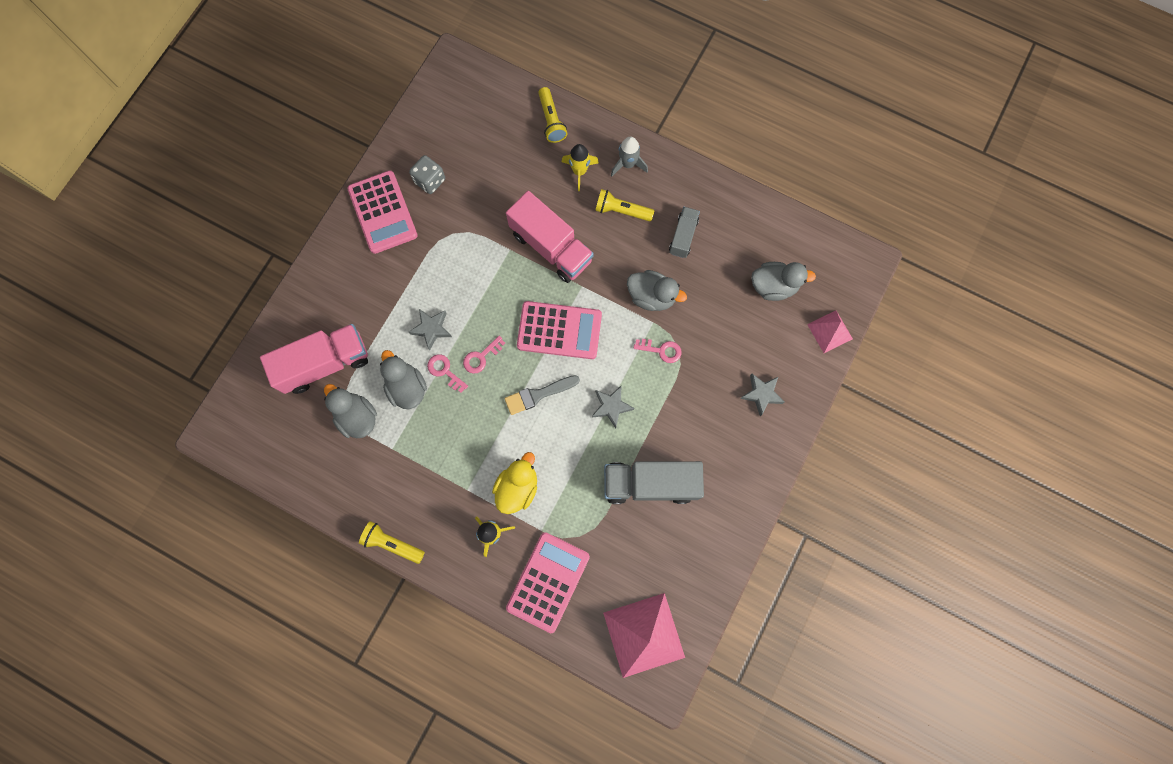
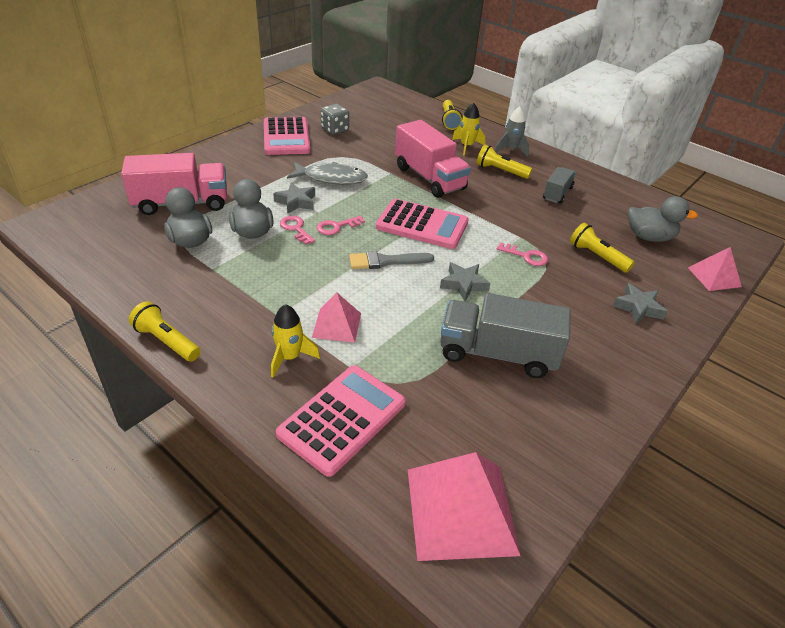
camera: 10 degrees right, 35 degrees down
yellow duck [492,452,537,514] -> pink pyramid [312,293,361,343]
grey duck [627,270,687,311] -> none
none -> grey fish [287,162,368,185]
none -> yellow flashlight [570,223,635,273]

